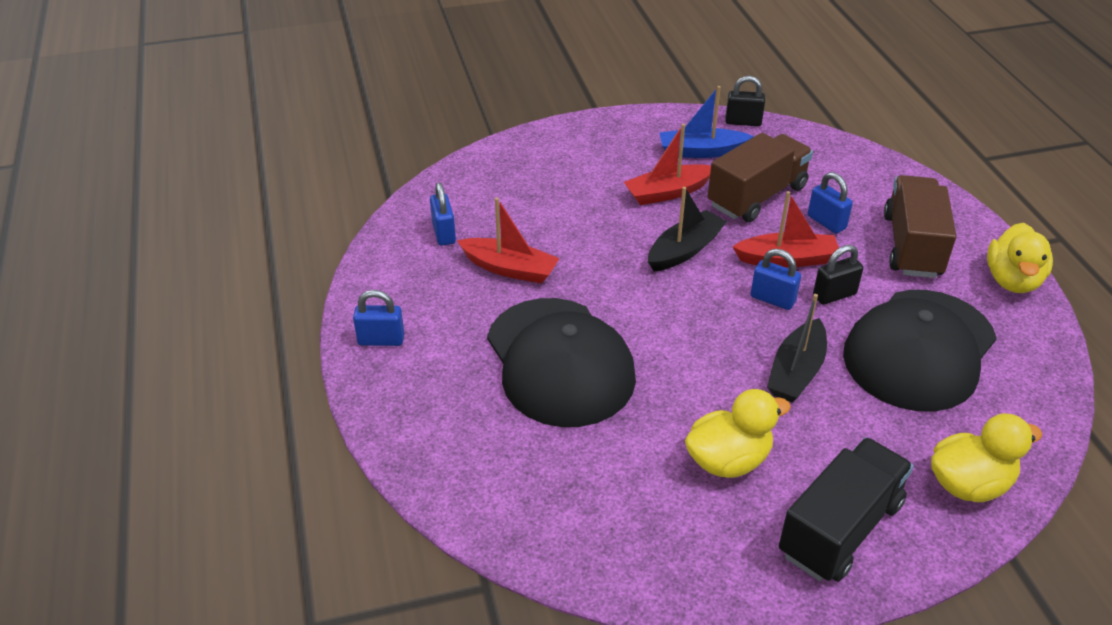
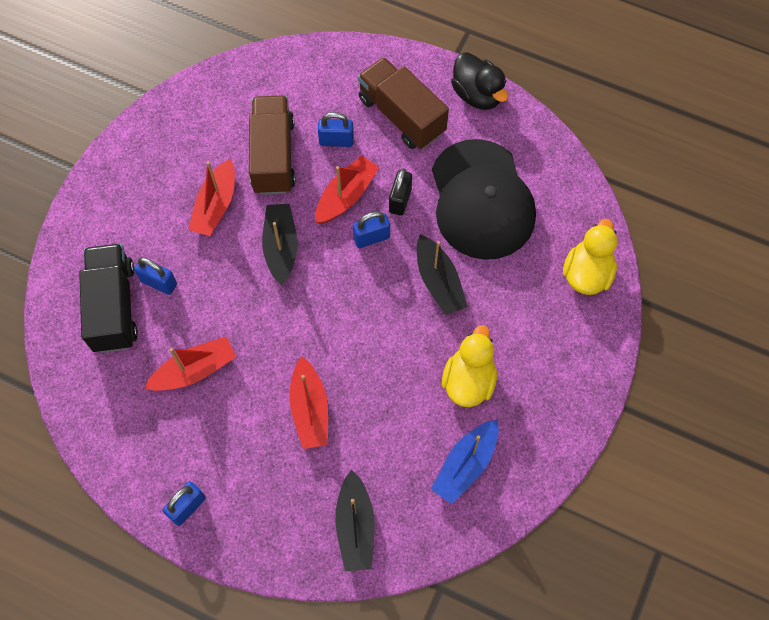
camera: 50 degrees left, 25 degrees up
blue padlock [430,183,456,246] -> blue padlock moved to [134,257,177,295]
black cap [487,298,636,427] -> red boat [289,356,328,449]
blue boat [659,86,754,158] -> blue boat moved to [431,419,499,504]
black padlock [725,76,765,126] -> none
black truck [779,437,914,582] -> black truck moved to [79,244,138,353]
yellow duck [987,223,1053,293] -> black duck [451,52,508,110]
none -> black boat [335,469,375,571]

